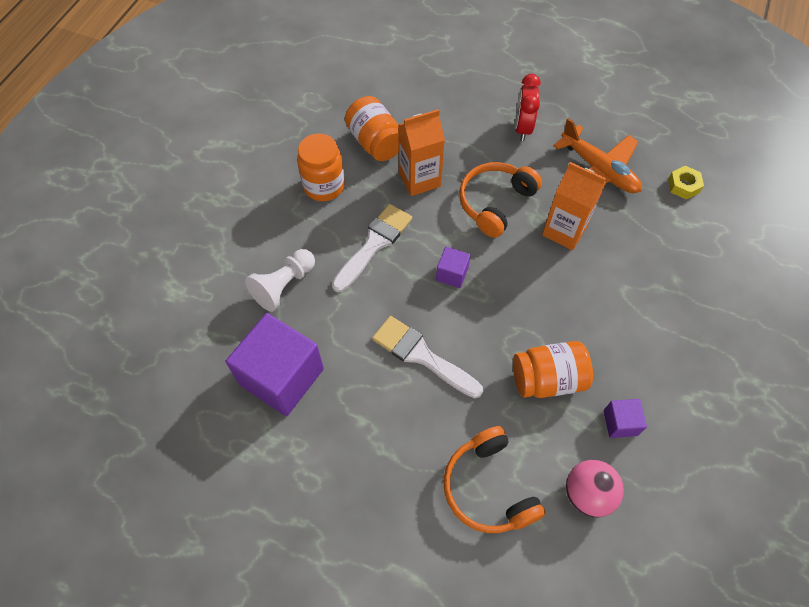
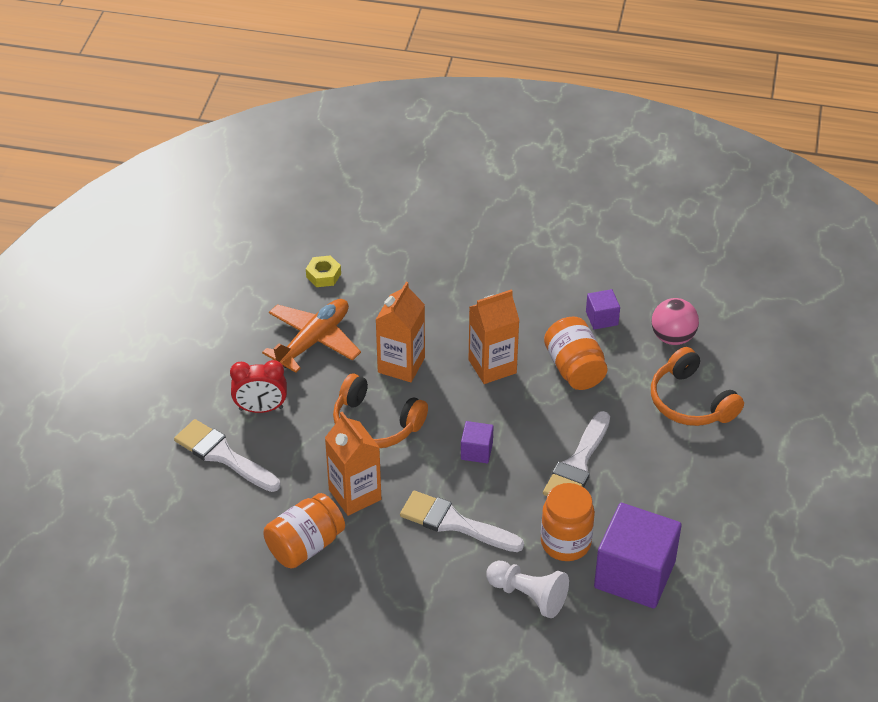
camera: 100 degrees left, 15 degrees down
orange jar [297,134,345,201] -> orange jar moved to [541,483,595,561]
orange headphones [443,426,545,533] -> orange headphones turned 90 degrees clockwise [651,347,744,426]
none -> white brush [174,419,280,492]
none -> orange carton [469,289,520,384]

